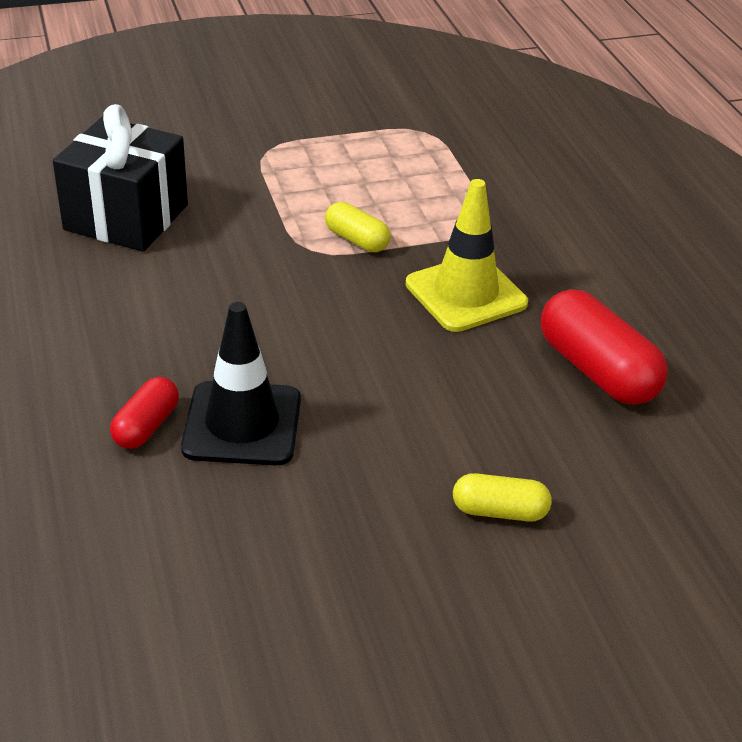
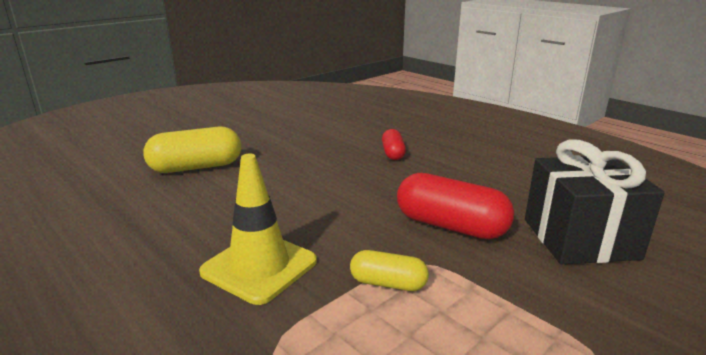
camera: 155 degrees right, 15 degrees down
black traffic cone [181,302,301,465] -> none
yellow capsule [453,473,552,522] -> yellow capsule [143,127,241,173], size x1.78
red capsule [541,289,668,405] -> red capsule moved to [397,173,514,239]

